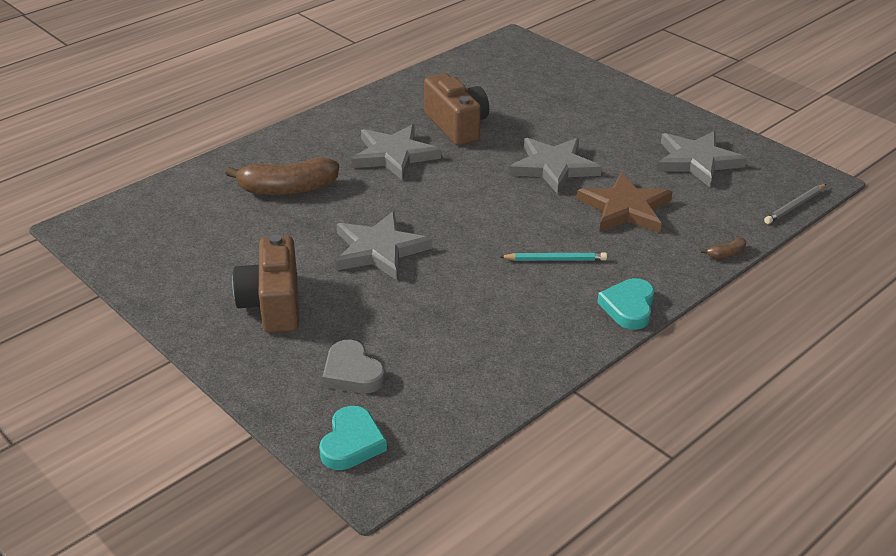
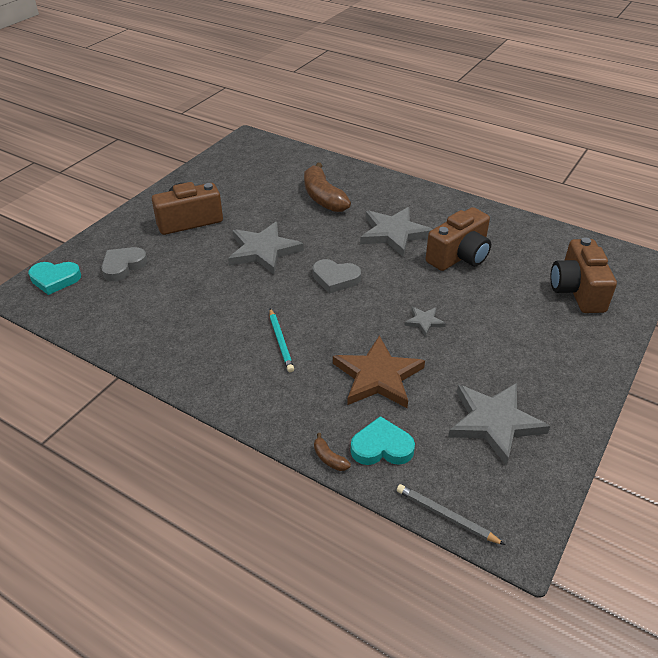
camera: 75 degrees right, 5 degrees up
grey star [509,138,602,194] -> grey star [404,307,446,336], size x0.47
turquoise heart [597,278,654,330] -> turquoise heart moved to [351,416,415,465]
none -> grey heart [313,259,361,294]
none -> brown camera [550,237,617,313]

